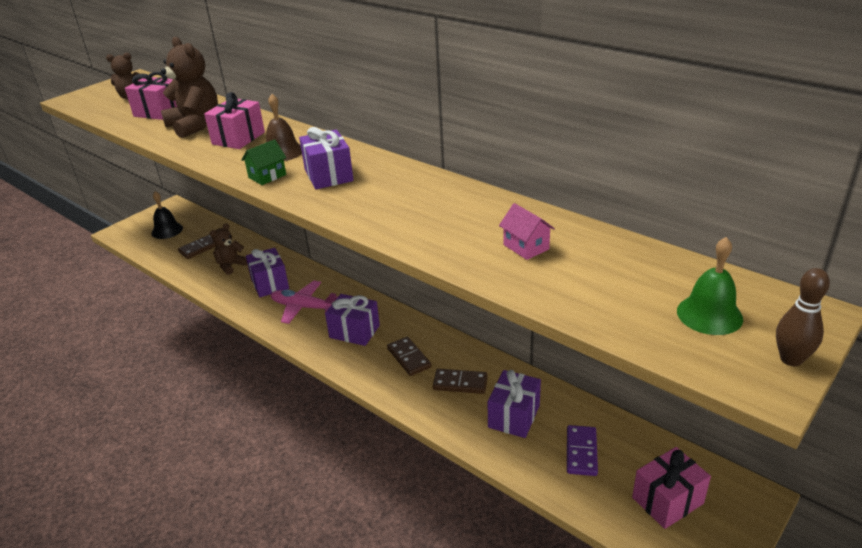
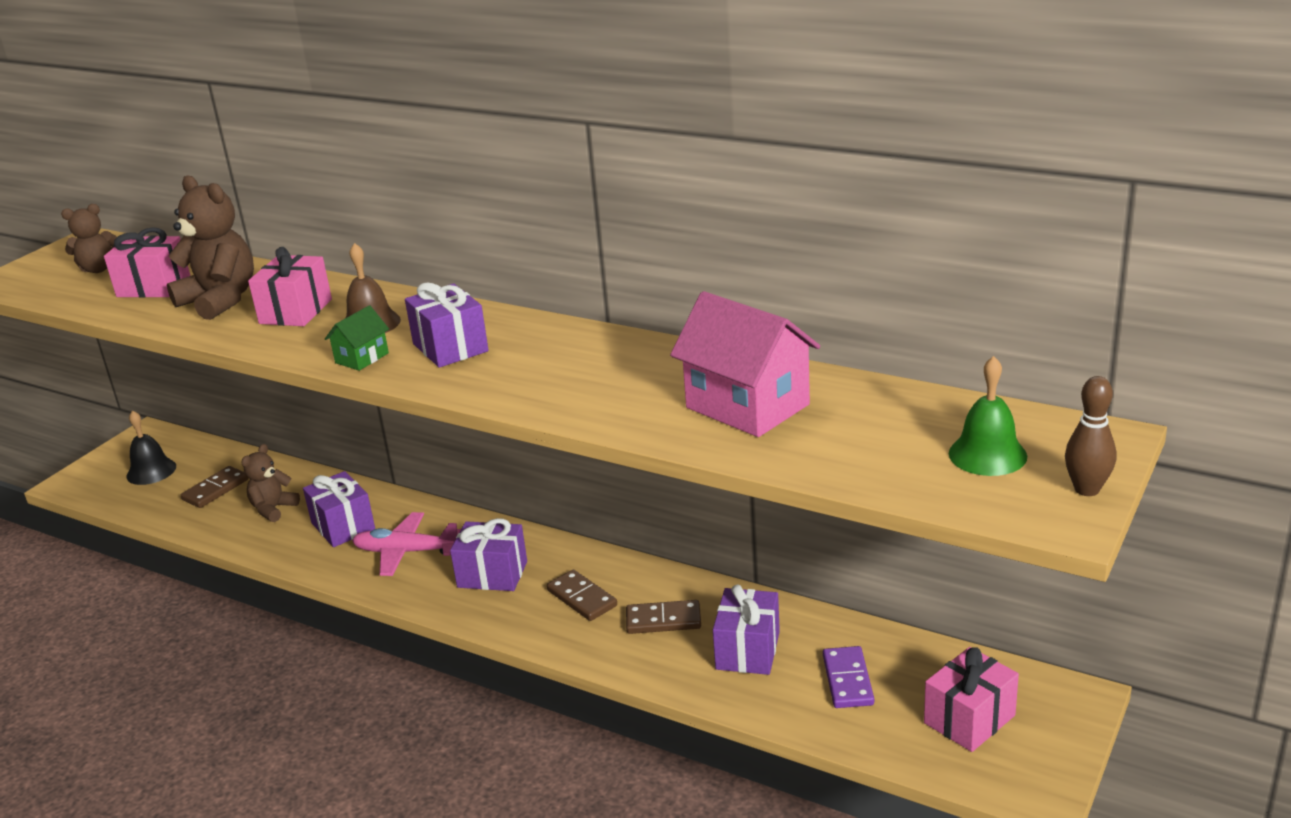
camera: 10 degrees left, 5 degrees down
pink house [499,203,555,260] -> pink house [670,291,820,437], size x2.06

